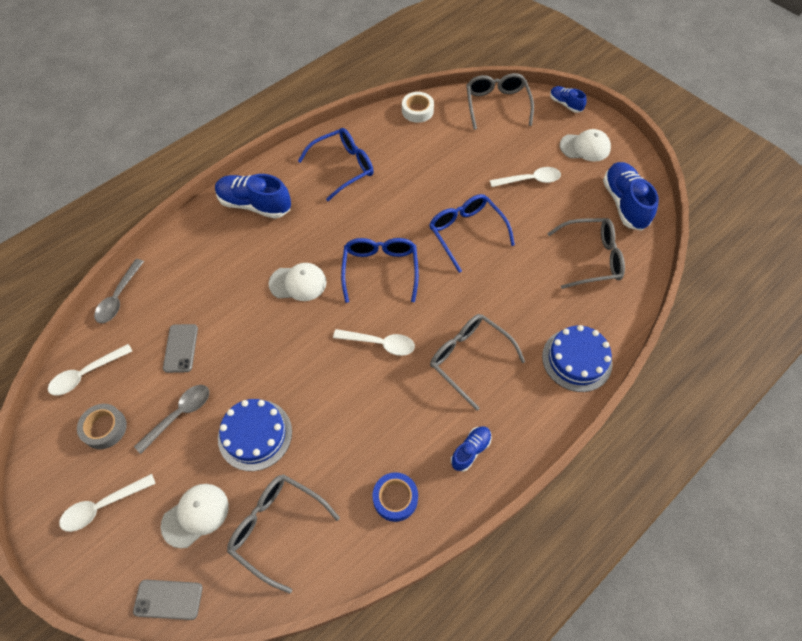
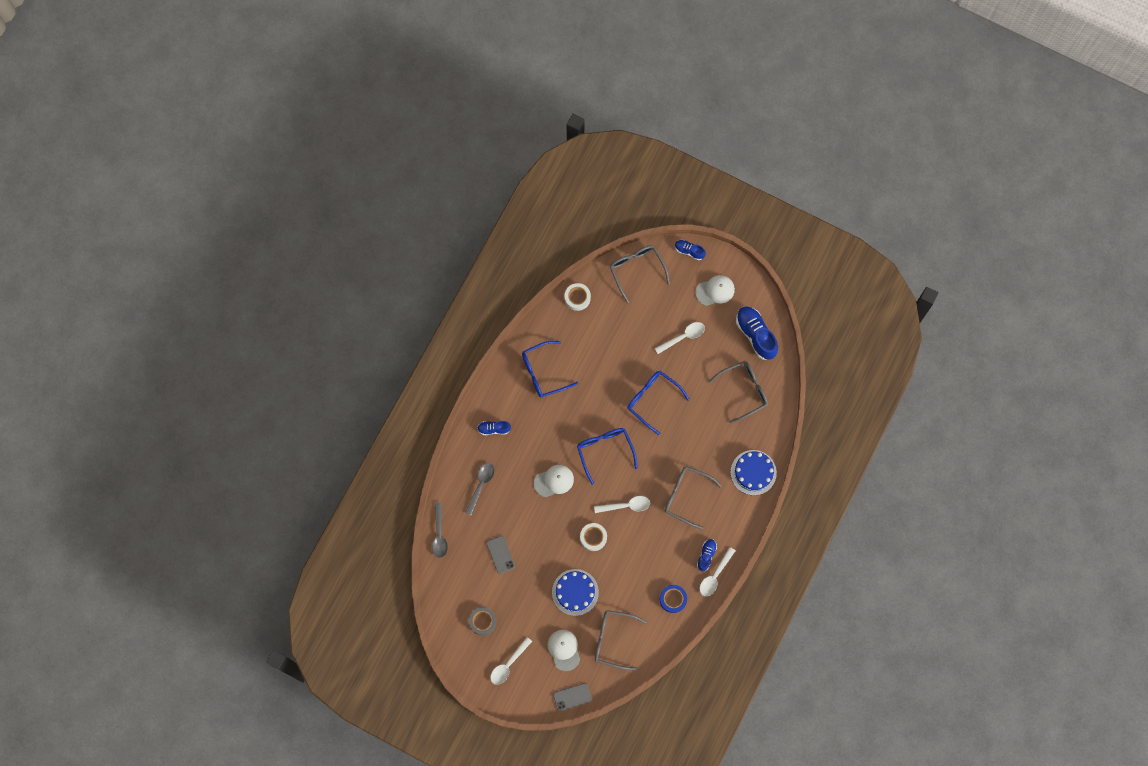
camera: 20 degrees left, 15 degrees up
white spoon [48,344,132,395] -> white spoon moved to [700,547,735,596]
grey spoon [134,385,209,454] -> grey spoon moved to [465,463,494,516]
white cap [161,484,229,548] -> white cap turned 45 degrees counterclockwise [548,630,580,671]
blue shoe [215,174,291,219] -> blue shoe [477,421,511,435], size x0.55
blue glasses [298,128,374,201] -> blue glasses turned 150 degrees counterclockwise [522,341,578,398]
none -> white tape [580,523,607,551]

